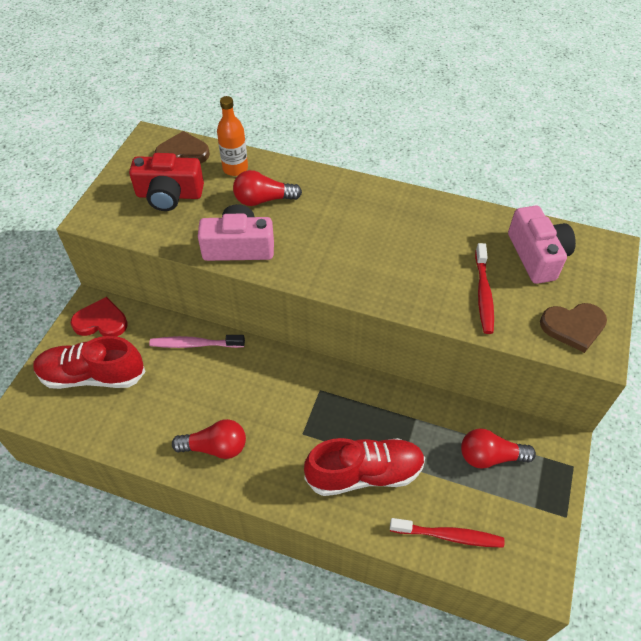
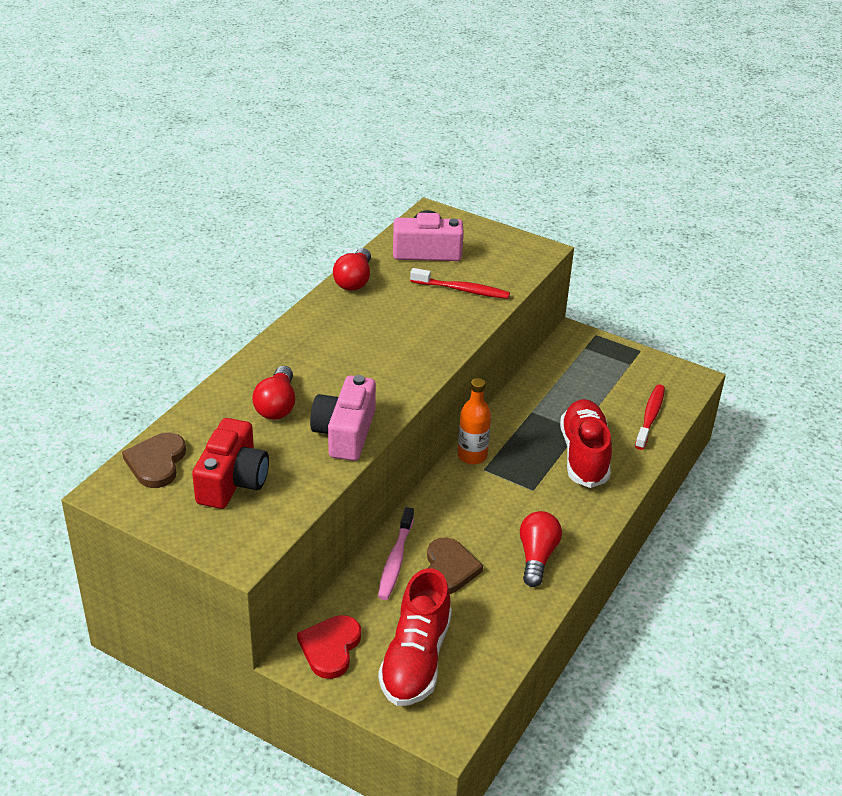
camera: 80 degrees left, 15 degrees down
orange bottle [217,96,248,176] -> orange bottle moved to [458,378,491,464]
red light bulb [461,428,536,469] -> red light bulb moved to [333,248,371,291]
brown heart [540,303,607,353] -> brown heart moved to [427,538,483,594]

